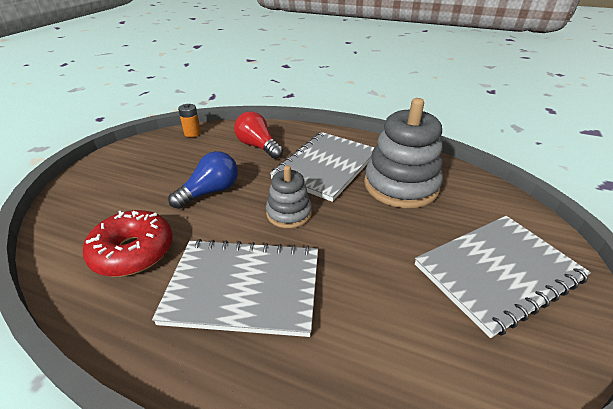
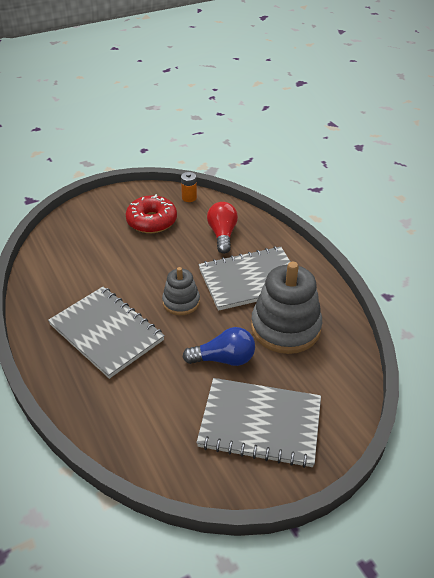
camera: 40 degrees right, 5 degrees up
red donut [83,210,173,277] -> red donut moved to [126,194,177,233]
blue light bulb [168,151,238,209] -> blue light bulb moved to [183,327,255,366]

